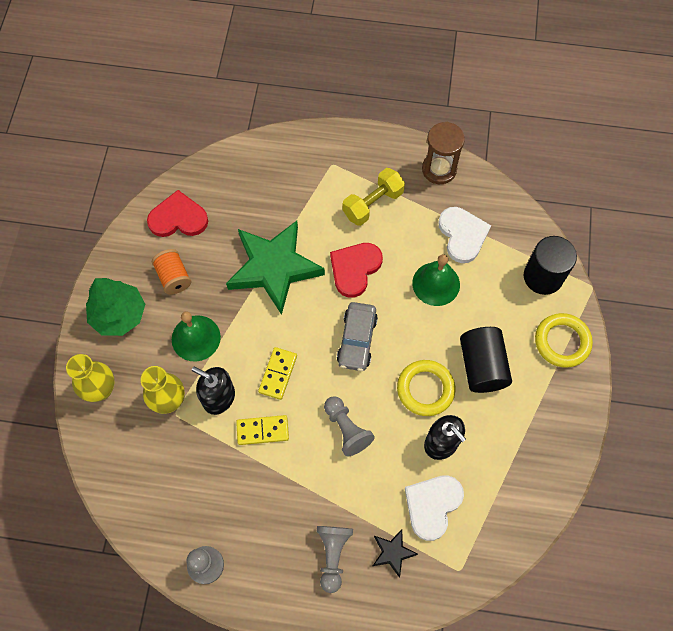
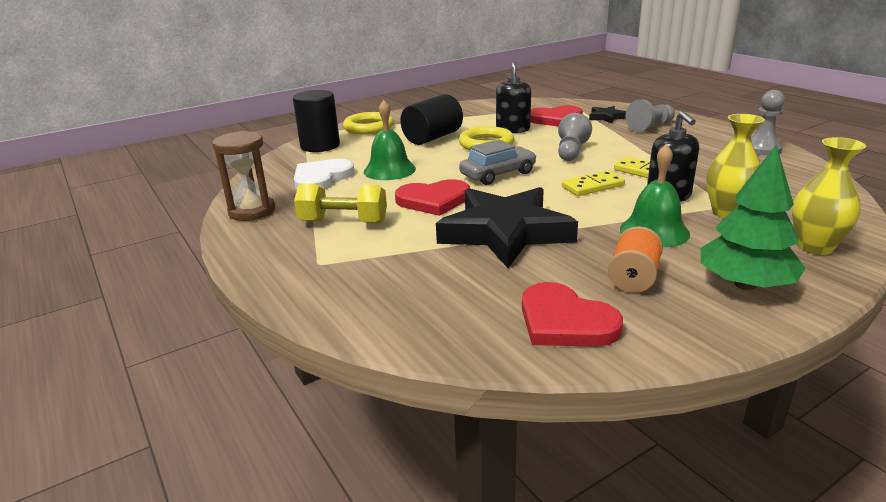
camera: 130 degrees left, 40 degrees down
green star [226,221,325,315] -> black star [436,187,578,268]
white heart [405,475,464,541] -> red heart [530,105,583,127]

